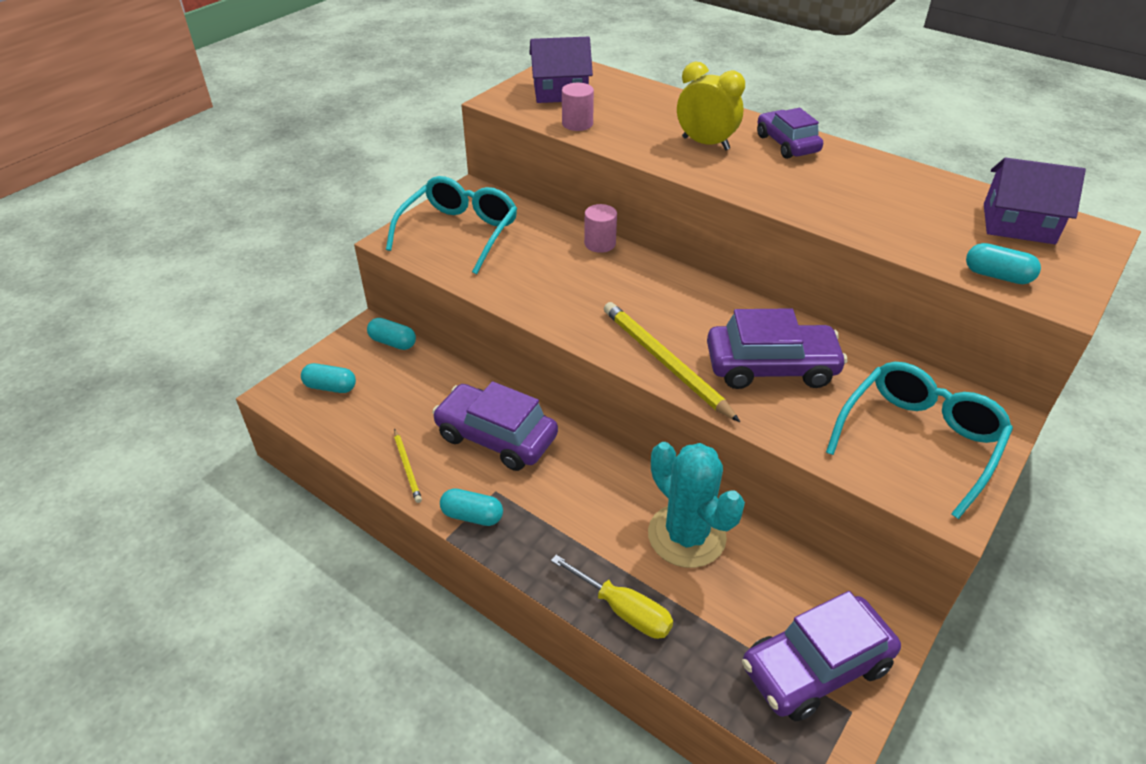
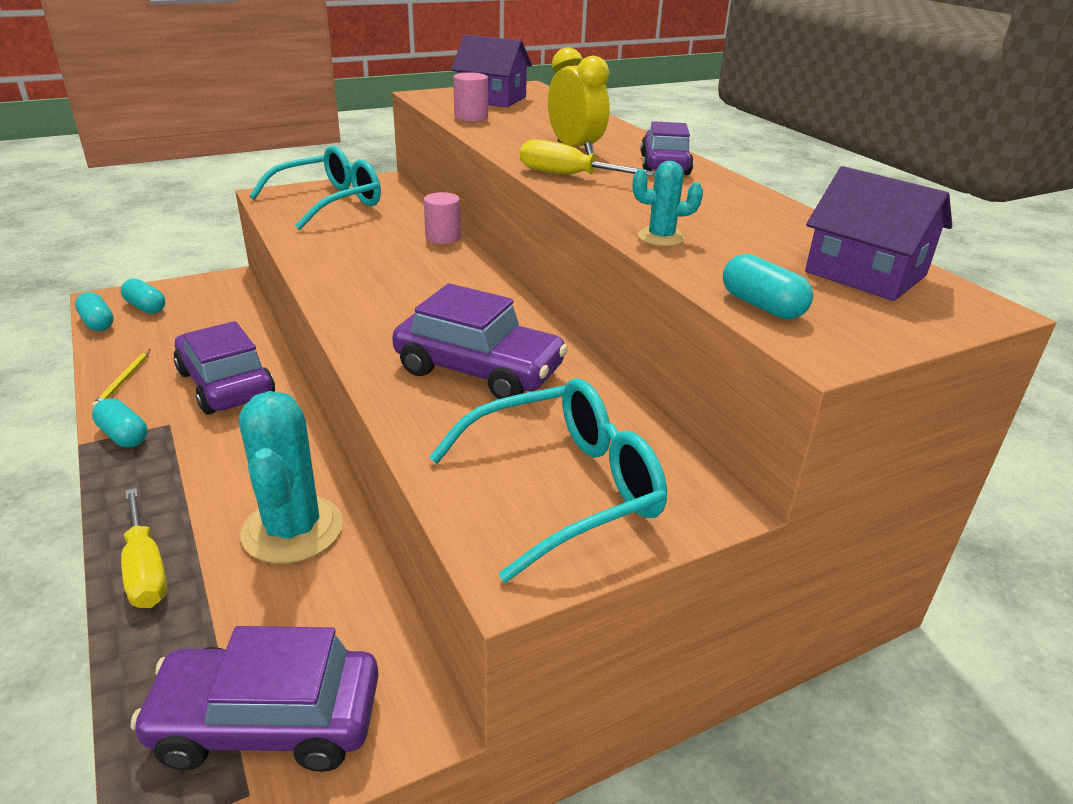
camera: 25 degrees right, 10 degrees down
turquoise capsule [367,318,416,350] -> turquoise capsule moved to [75,292,114,331]
yellow pencil [604,302,740,422] -> none
none -> yellow screwdriver [520,139,655,176]
none -> turquoise cactus [633,161,703,246]

